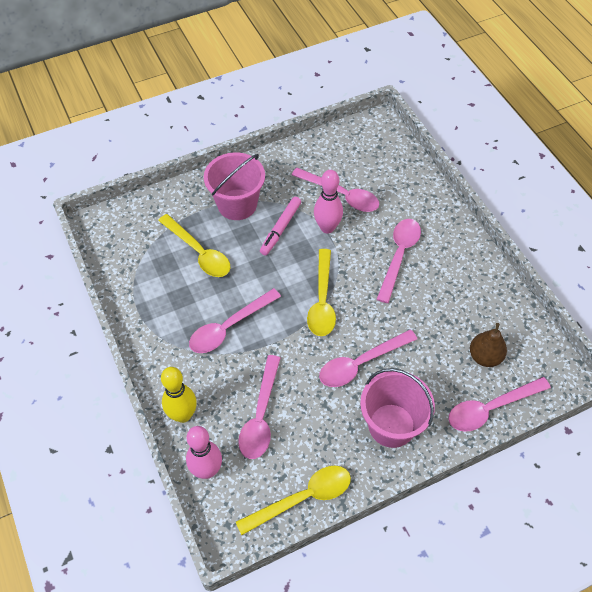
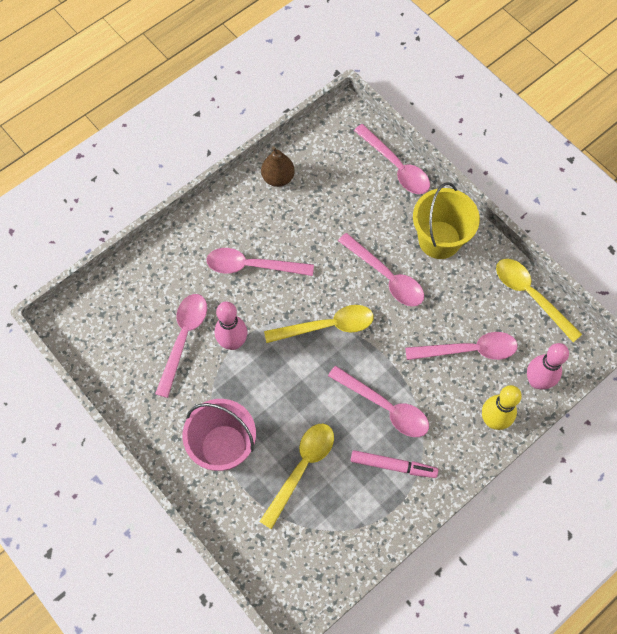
camera: 105 degrees left, 10 degrees up
pink marker [260,197,301,255] -> pink marker moved to [351,450,438,478]
pink bucket [360,368,435,448] -> yellow bucket [413,182,480,259]
brown pear [470,323,507,367] -> brown pear moved to [261,147,295,187]

